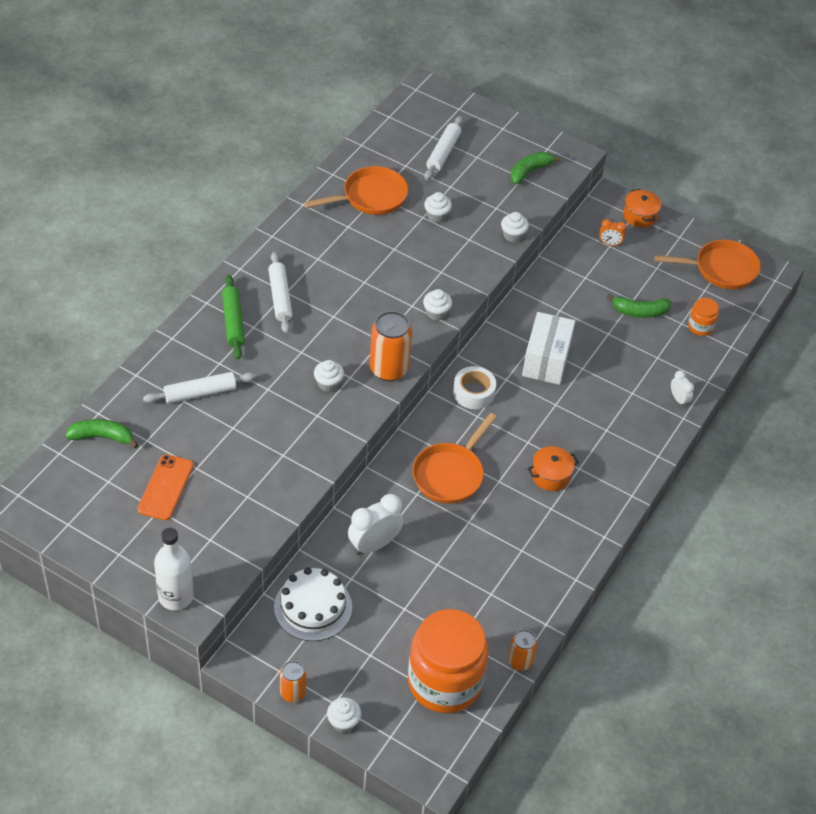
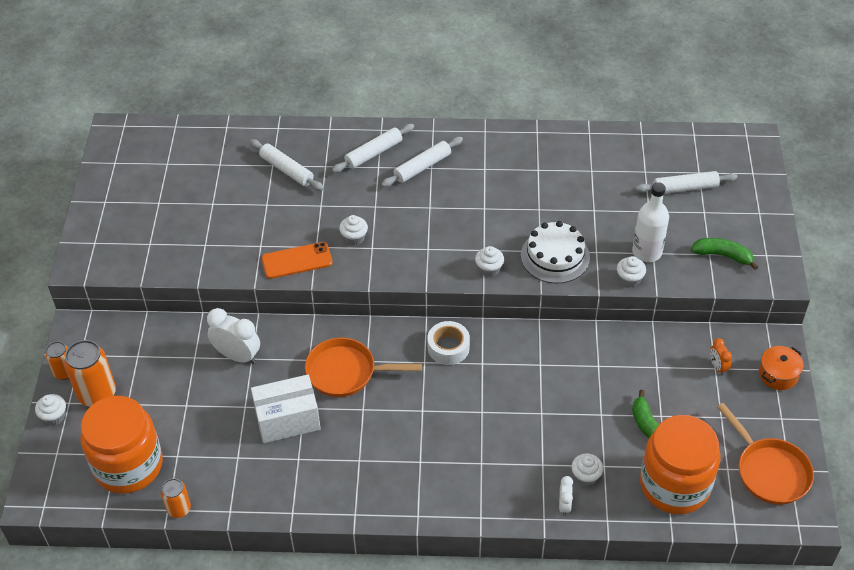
camera: 65 degrees right, 0 degrees up
green banana [65,419,139,448] -> none
orange phone [137,454,194,520] -> orange phone moved to [262,242,332,279]
white bottle [154,528,193,610] -> white bottle moved to [632,182,669,262]
green rolling pin [222,275,245,359] -> white rolling pin [332,124,414,173]
white cake [274,567,352,641] -> white cake moved to [521,221,590,283]
orange pan [305,166,408,215] -> none
orange can [369,311,412,381] -> orange can moved to [64,340,116,407]
white cupcake [424,192,452,223] -> white cupcake moved to [571,453,603,486]
white box [522,312,575,385] -> white box moved to [251,375,321,443]
orange pot [527,446,579,491] -> none
white clock [671,371,694,407] -> white clock turned 150 degrees clockwise [559,476,573,516]
orange jar [688,298,719,336] -> orange jar [640,415,720,514], size x2.34

